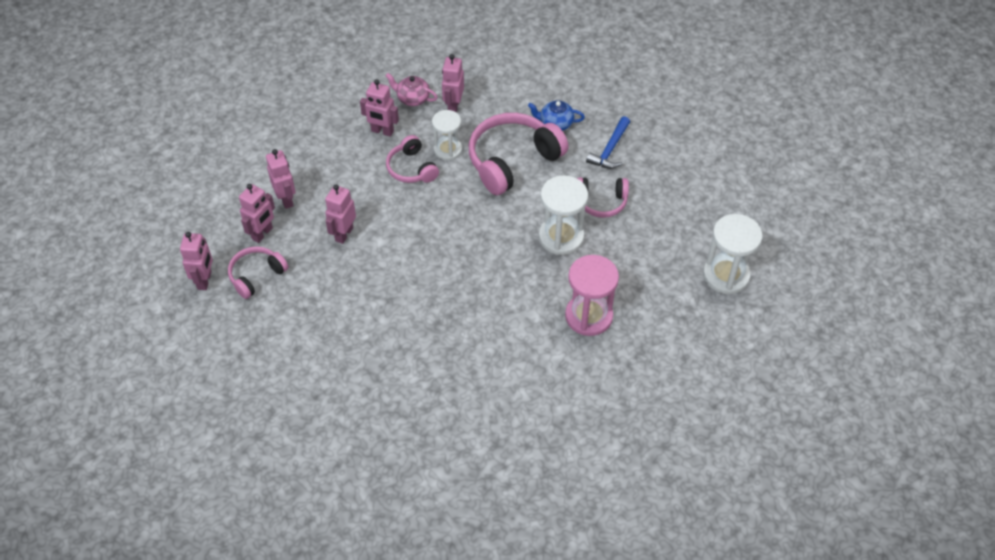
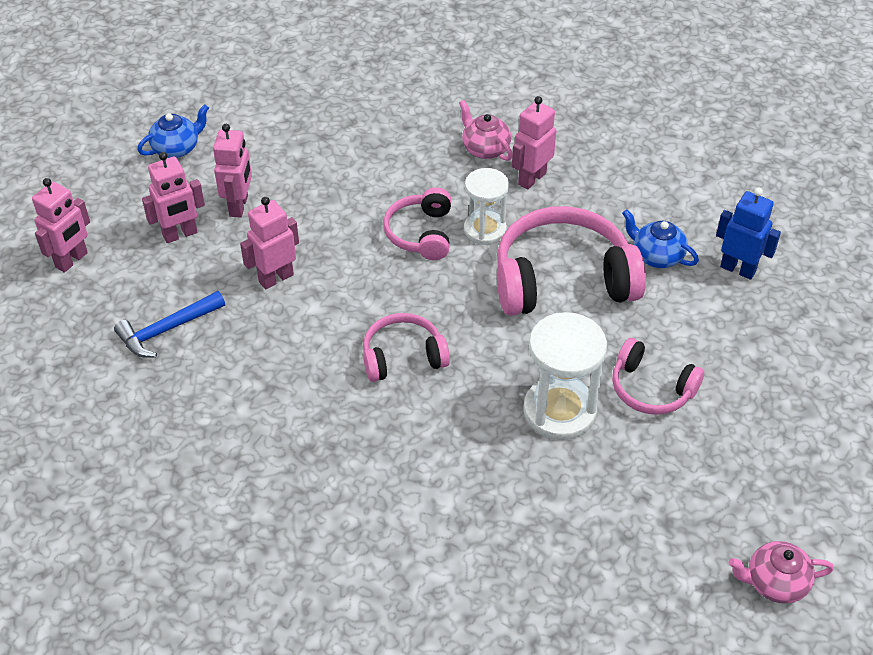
camera: 30 degrees right, 5 degrees down
pink headphones [228,246,289,299] -> pink headphones moved to [363,313,450,382]
pink robot [360,79,399,137] -> none
pink hourglass [565,255,619,336] -> none
blue hammer [586,116,630,169] -> blue hammer moved to [114,291,225,358]
white hourglass [703,214,762,294] -> pink teapot [728,541,834,604]
none -> blue teapot [137,104,209,158]
none -> blue robot [716,187,781,280]

